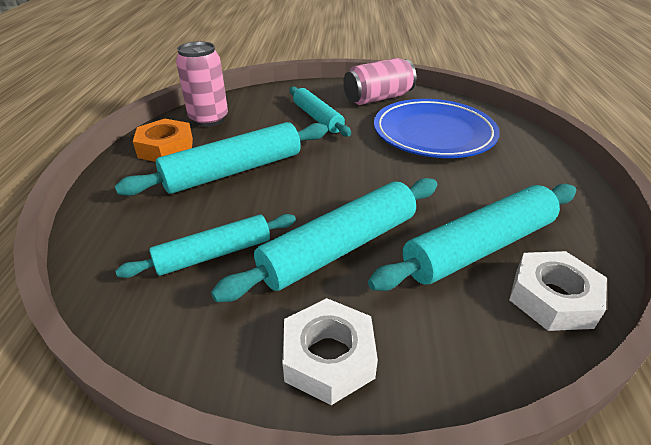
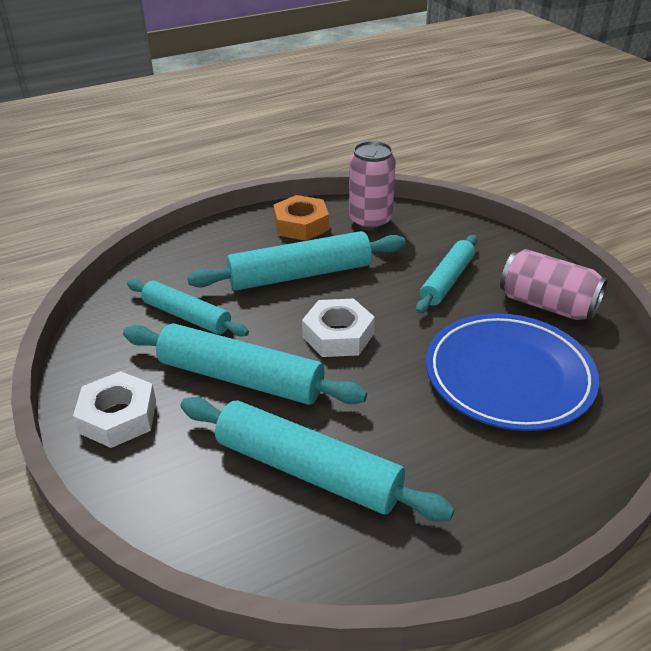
camera: 60 degrees right, 0 degrees up
turquoise rolling pin [115,122,328,196] -> turquoise rolling pin turned 45 degrees counterclockwise [187,231,406,291]
white nut [509,251,607,331] -> white nut moved to [302,299,375,357]

